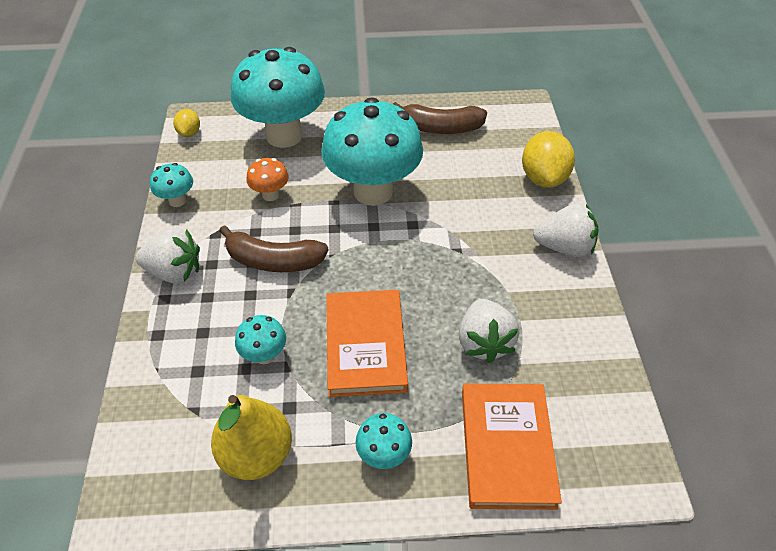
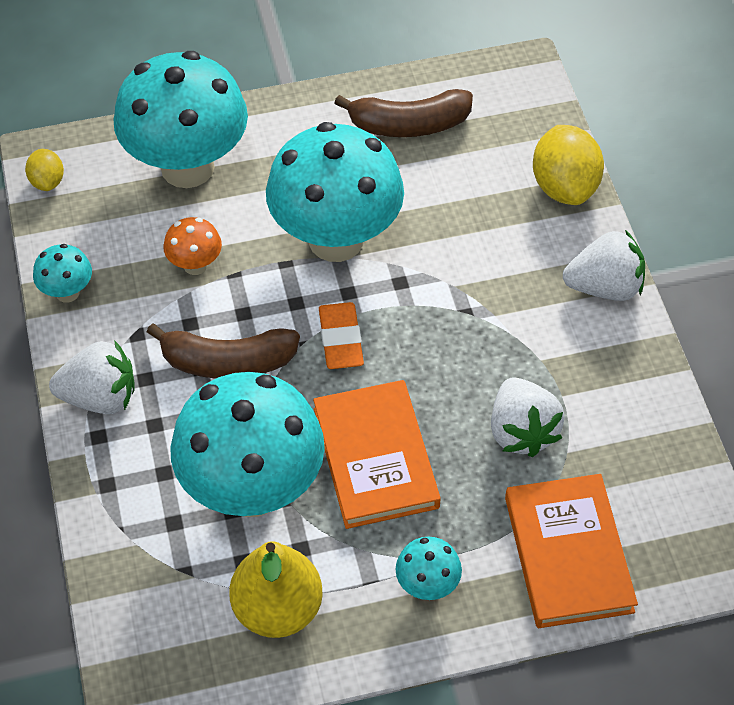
camera: 10 degrees left, 5 degrees up
turquoise mushroom [235,315,286,364] -> turquoise mushroom [170,372,325,517], size x2.35
none -> orange eraser [319,302,364,369]

